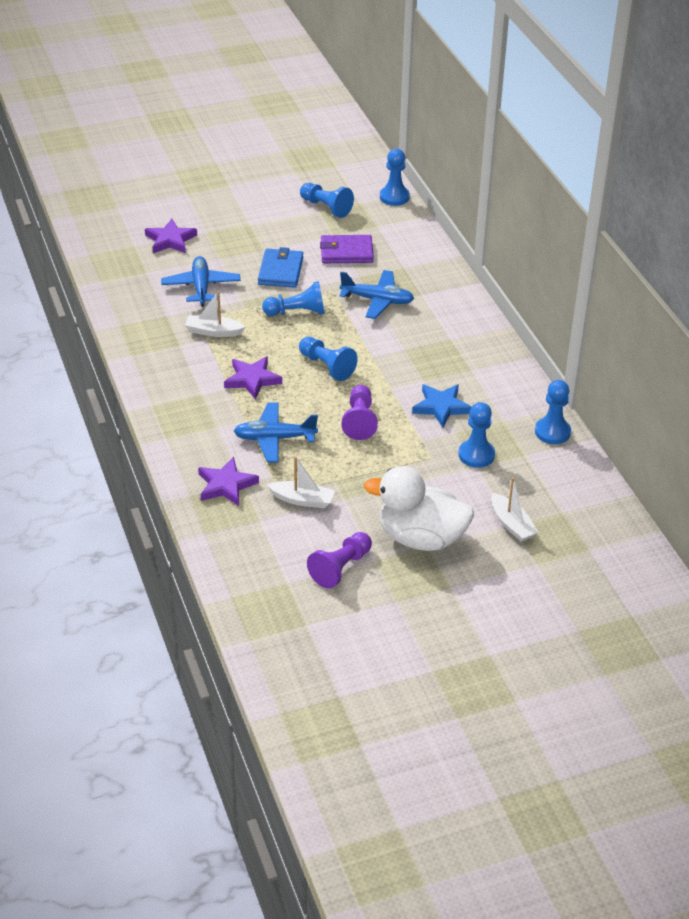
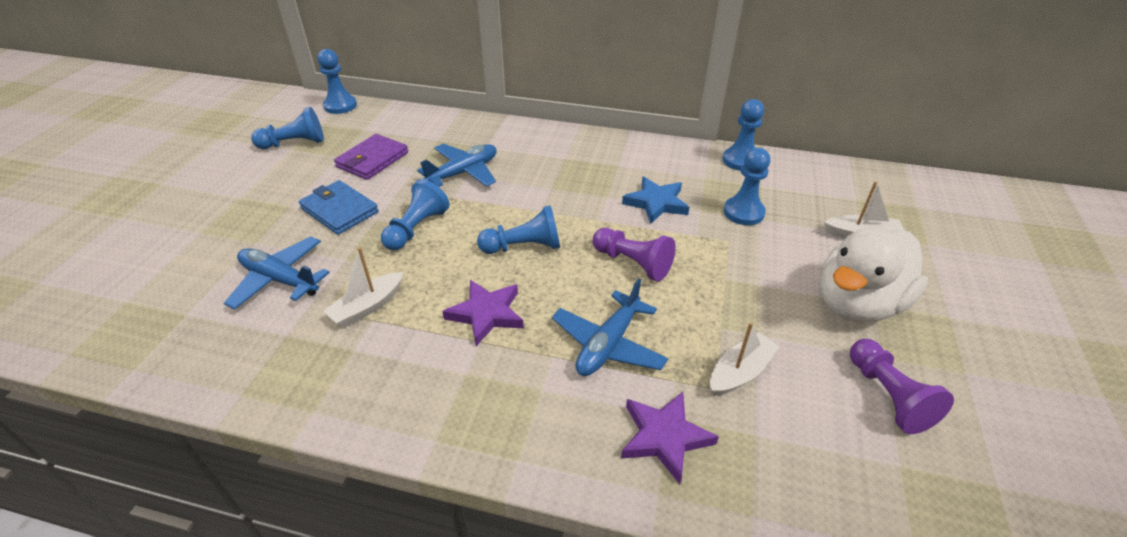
camera: 55 degrees left, 0 degrees up
purple star [145,219,197,253] -> none

